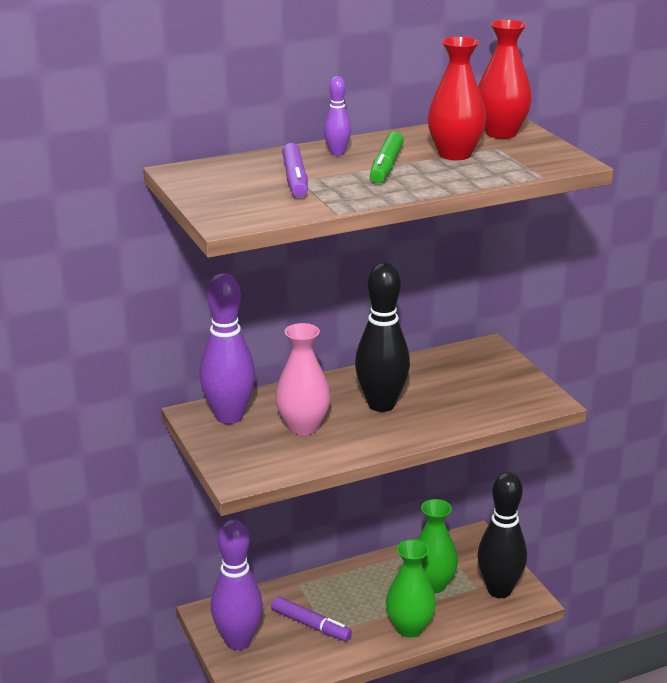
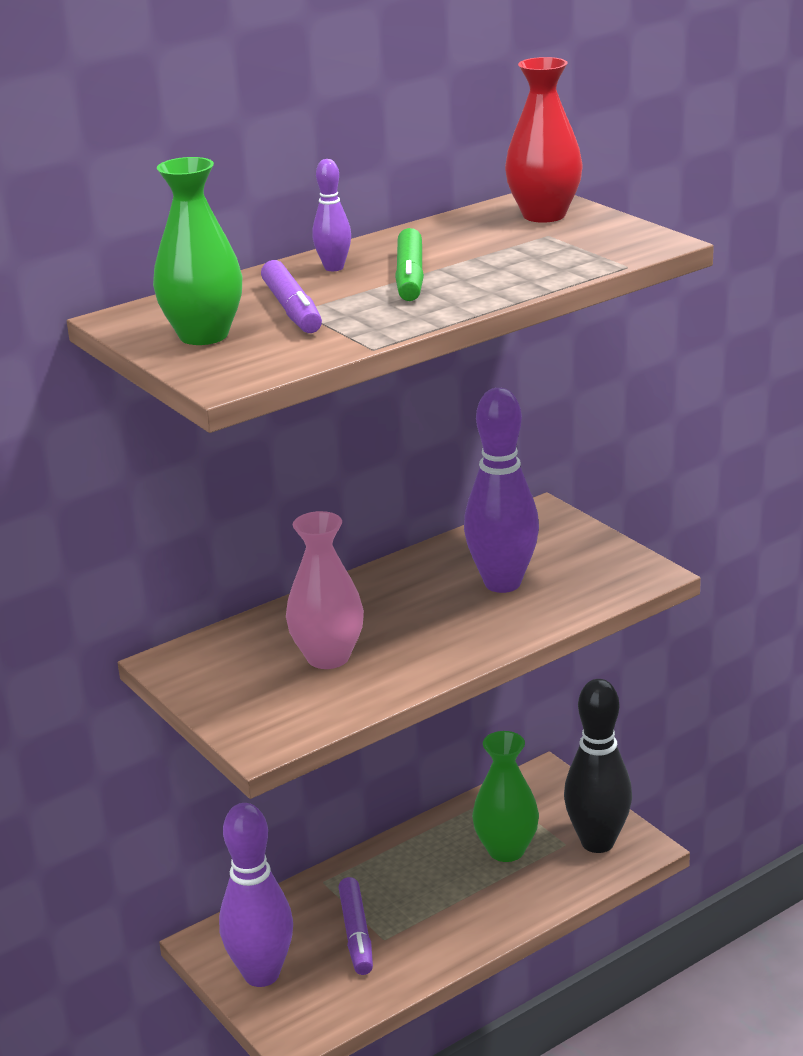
camera: 10 degrees left, 0 degrees up
purple bowling pin [199,273,256,424] -> purple bowling pin moved to [464,388,539,593]
purple marker [271,596,352,641] -> purple marker turned 60 degrees clockwise [338,877,373,975]
black bowling pin [355,263,410,412] -> none
green vase [386,539,436,638] -> green vase moved to [153,157,242,345]
red vase [428,36,486,160] -> none

